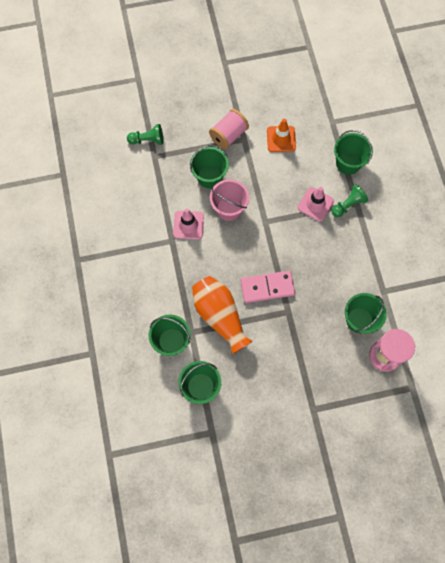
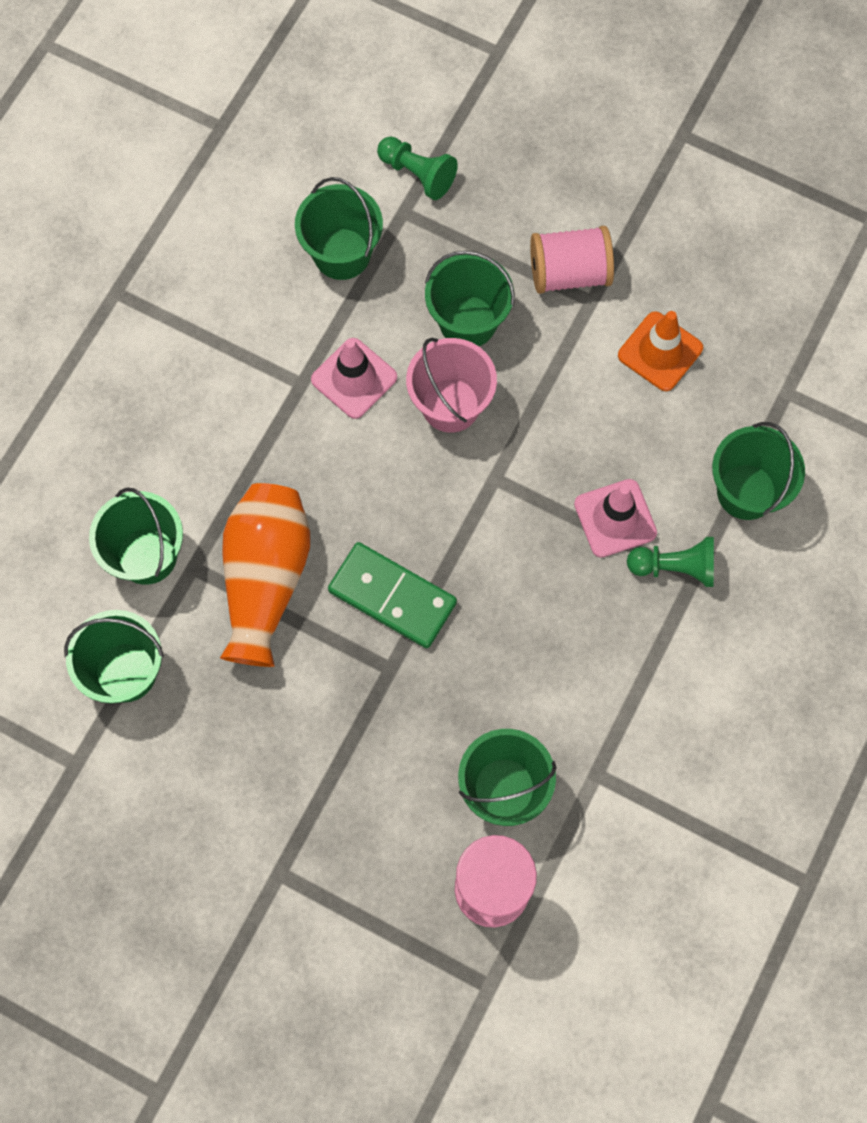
camera: 40 degrees right, 0 degrees up
pink domino [240,271,295,303] -> green domino [328,542,457,648]
none -> green bucket [295,177,383,280]

